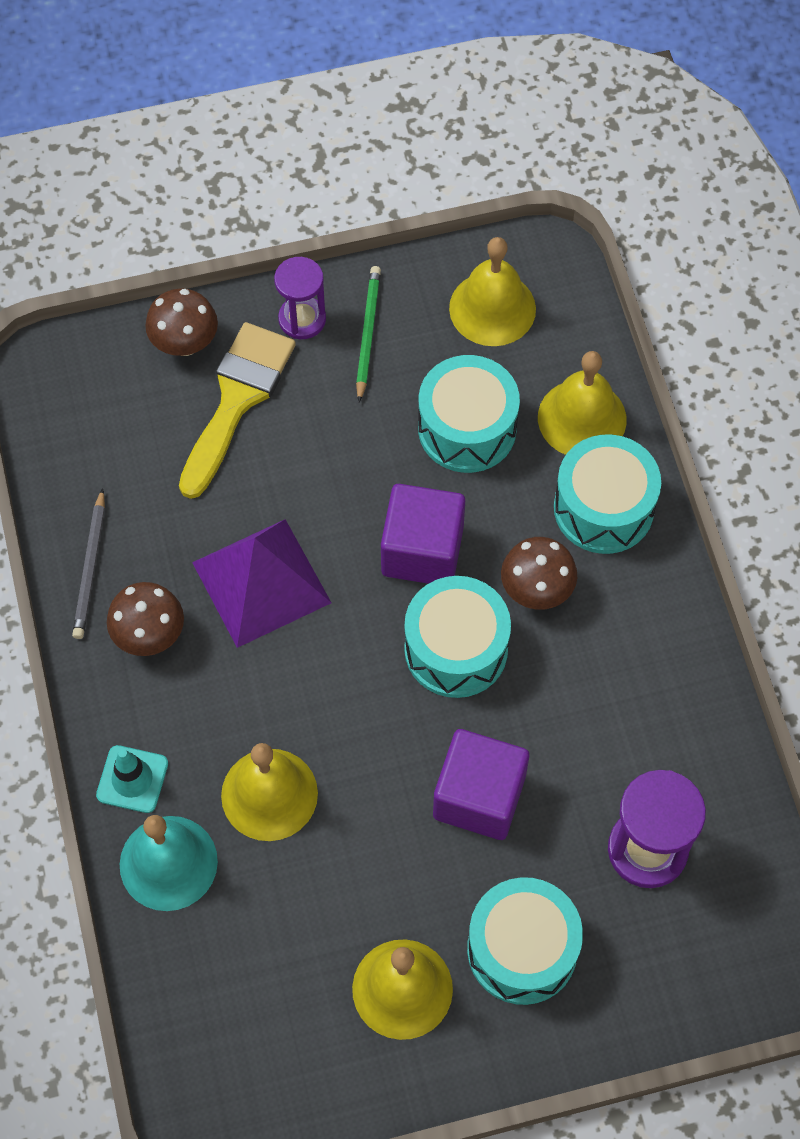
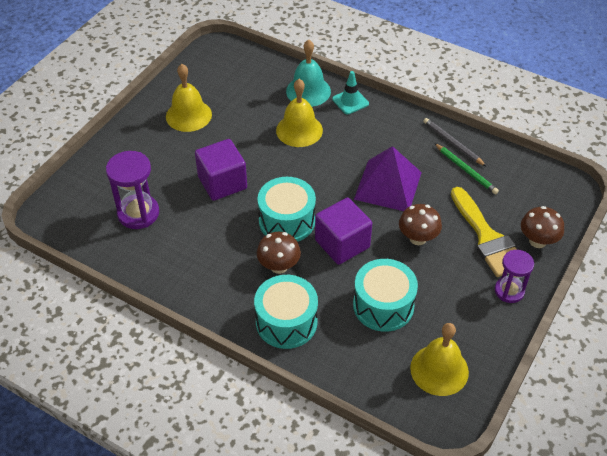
camera: 135 degrees right, 15 degrees down
brown mushroom [107,582,184,656] -> brown mushroom moved to [399,204,442,245]
green pencil [356,266,381,402] -> green pencil moved to [434,143,499,194]
turquoise drum [467,877,583,1005] -> none
yellow bell [538,351,627,455] -> none

